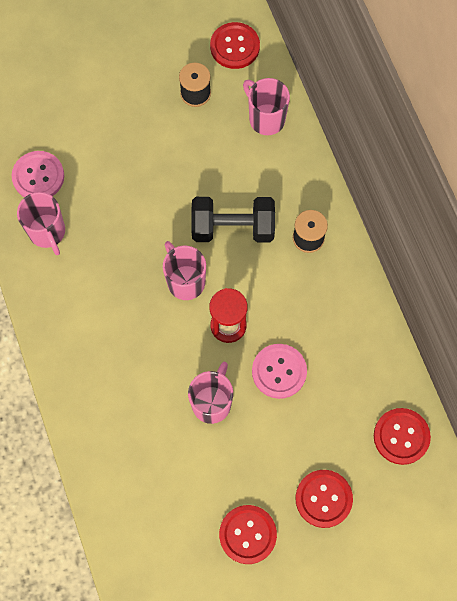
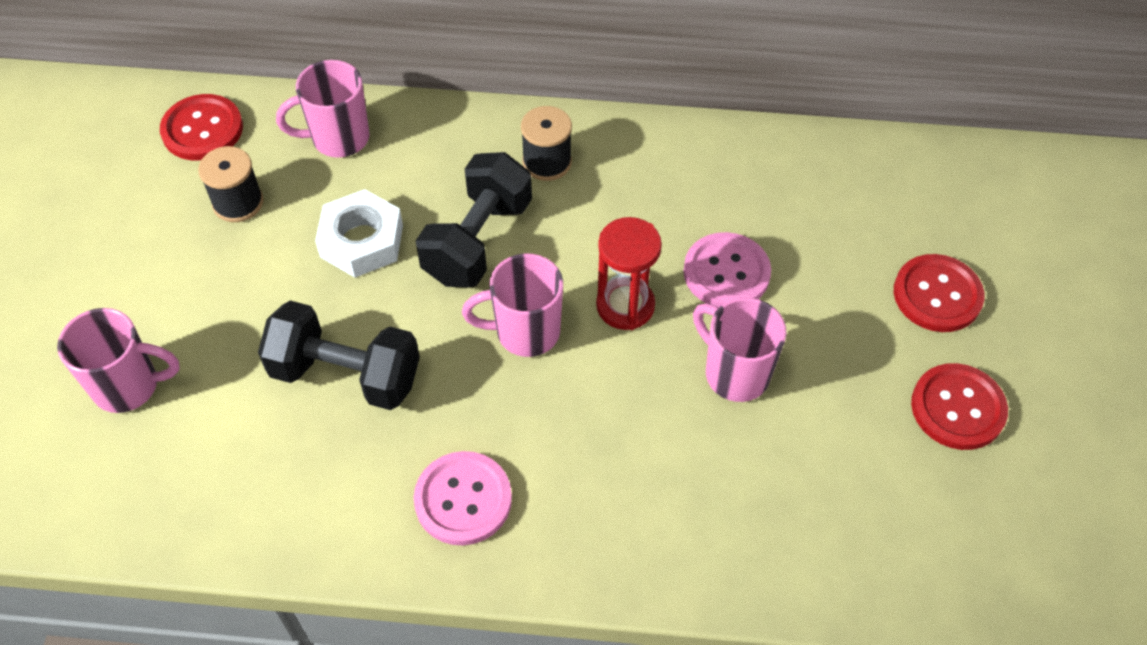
camera: 65 degrees left, 15 degrees down
pink button [12,151,64,197] -> pink button moved to [414,451,512,545]
pink mug [17,192,65,255] -> pink mug moved to [57,308,180,413]
red button [374,408,431,465] -> none
none -> black dumbbell [258,301,420,410]
none -> white nut [315,189,403,278]

